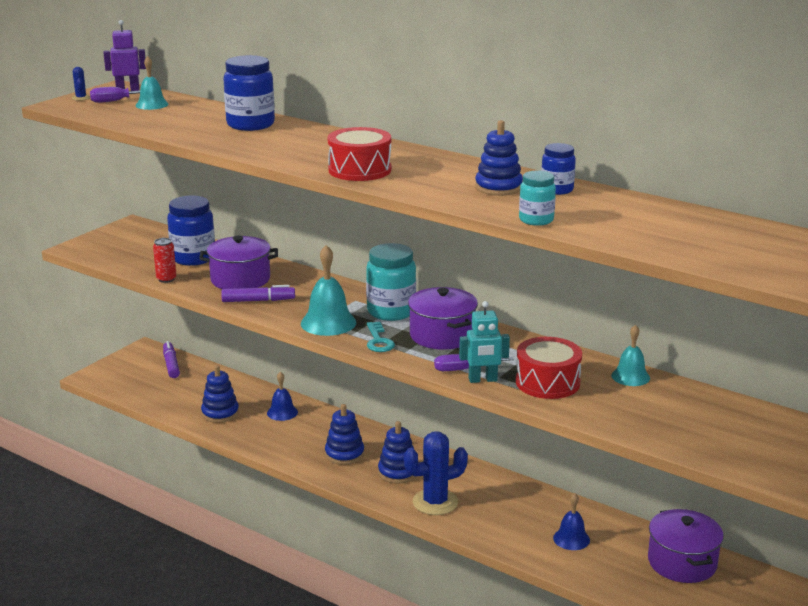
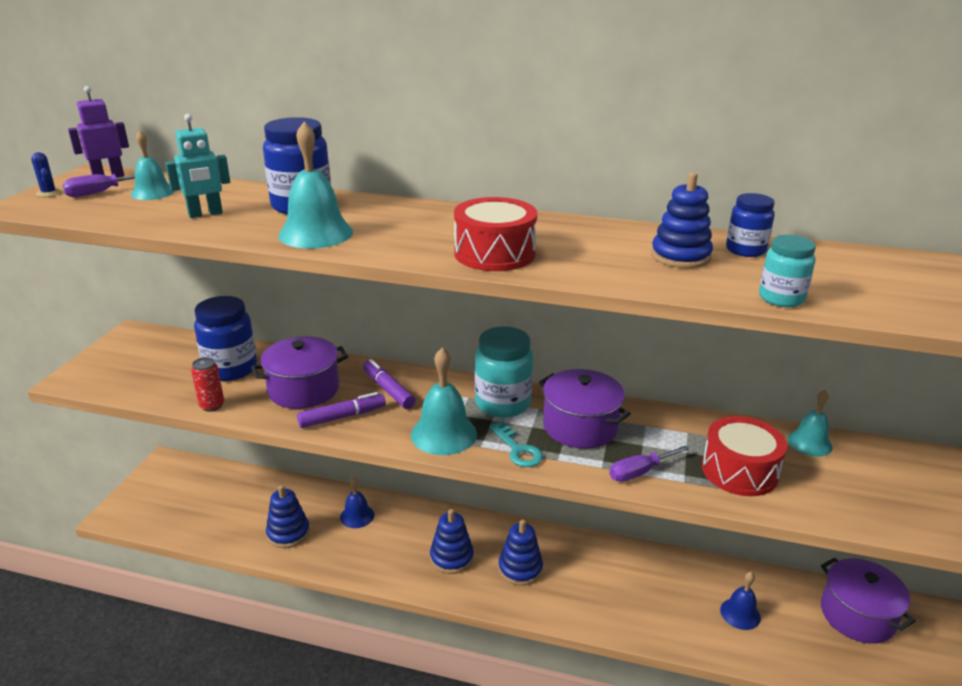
camera: 20 degrees left, 5 degrees up
purple marker [163,341,180,378] -> purple marker moved to [363,359,416,409]
blue cactus [404,431,468,515] -> none
turquoise robot [459,301,510,383] -> turquoise robot moved to [165,114,230,218]
none -> turquoise bell [278,122,353,249]

